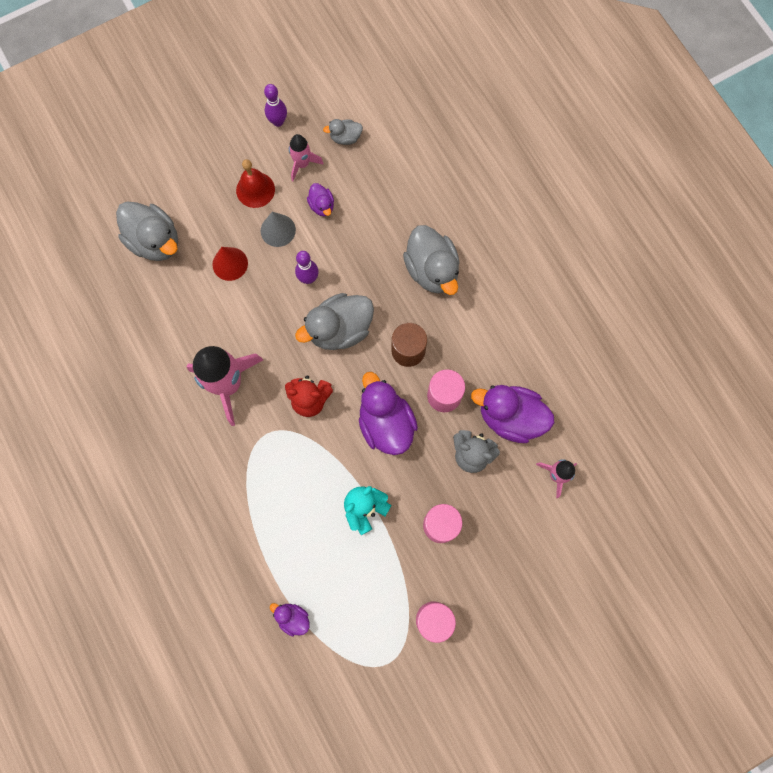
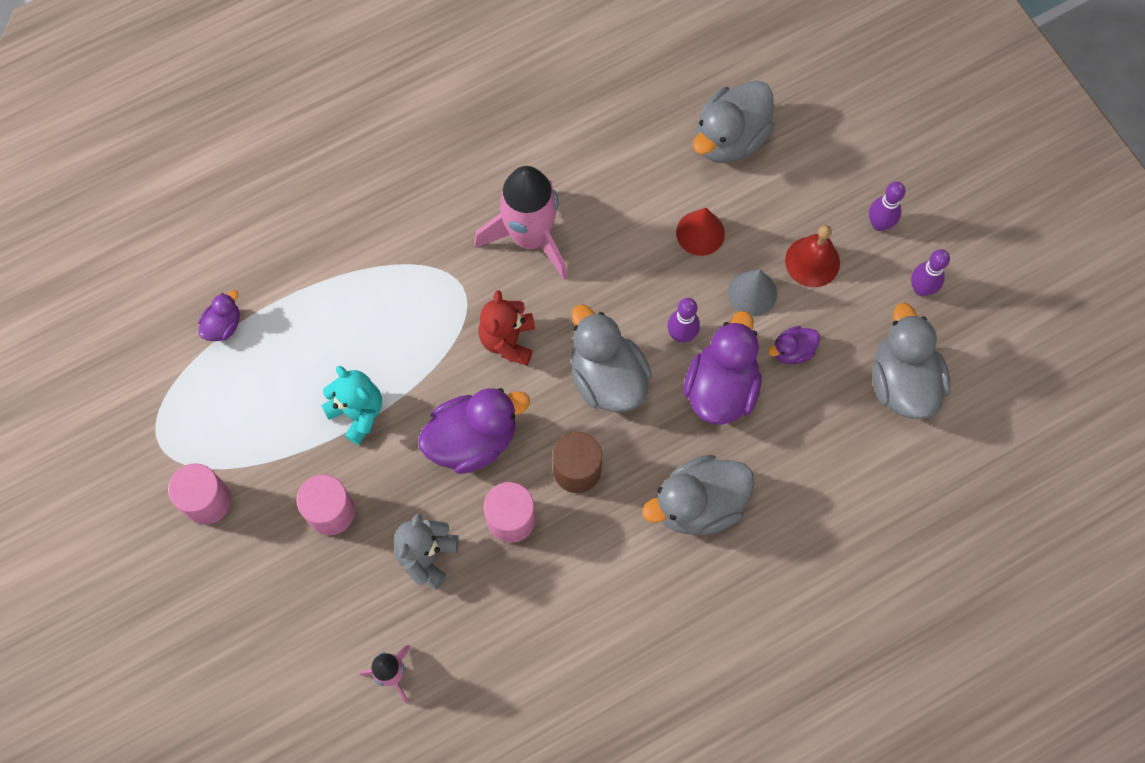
camera: 90 degrees right, 5 degrees down
pink rocket [289,134,324,181] -> none
grey duck [323,119,363,145] -> grey duck [872,303,950,419], size x1.99
purple duck [471,385,554,443] -> purple duck moved to [684,311,762,425]
none -> purple bowling pin [869,182,906,231]

